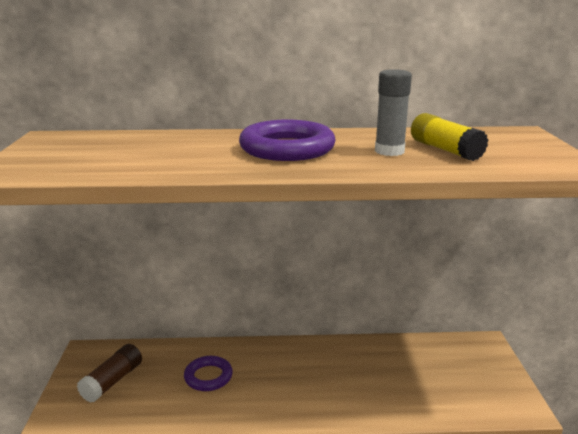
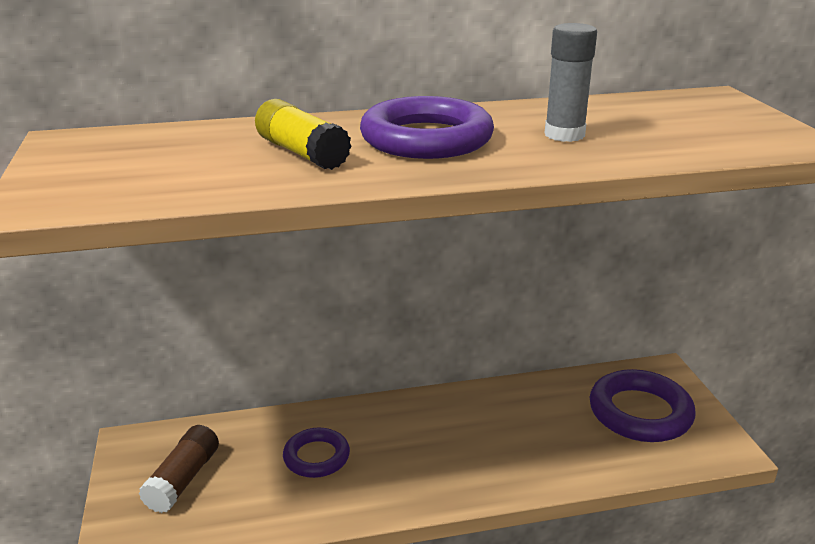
camera: 10 degrees left, 5 degrees up
yellow glue stick [411,113,488,161] -> yellow glue stick moved to [255,99,351,170]
none -> purple ring [590,369,695,442]

